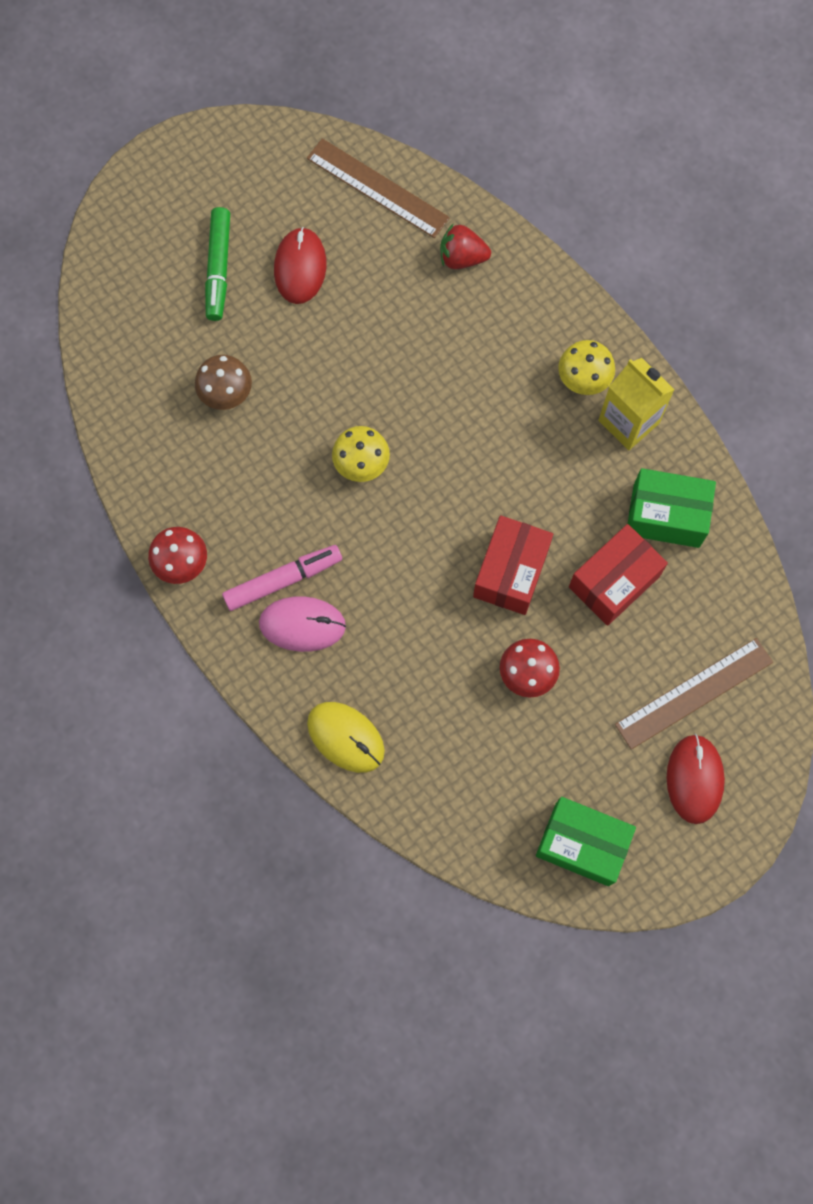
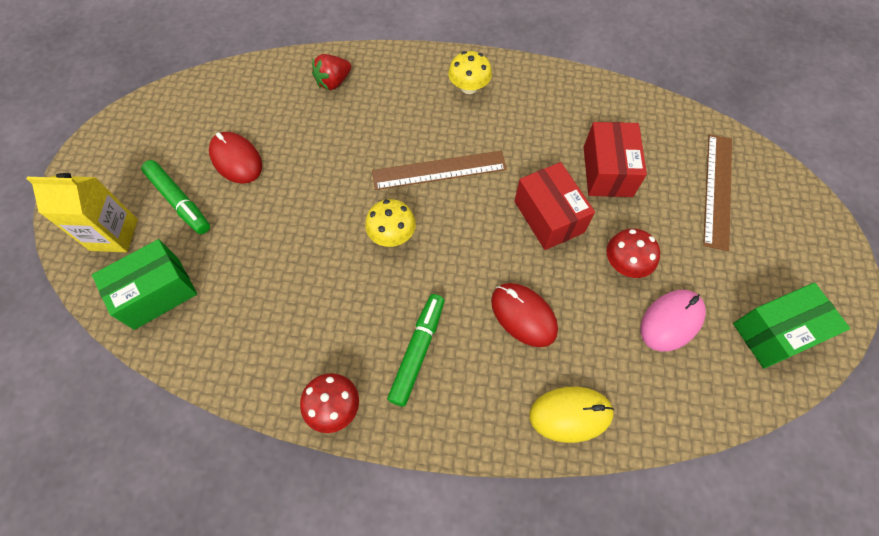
camera: 45 degrees left, 10 degrees down
brown mushroom [195,355,252,410] -> none
pink marker [222,545,342,611] -> green marker [387,294,445,407]
pink mouse [259,596,346,652] -> pink mouse moved to [641,290,706,352]
brown ruler [307,138,450,238] -> brown ruler moved to [372,151,507,190]
yellow carton [598,358,675,450] -> yellow carton moved to [26,173,138,252]
green box [628,468,716,548] -> green box moved to [92,239,197,330]
red mouse [667,734,725,824] -> red mouse moved to [491,283,558,347]

